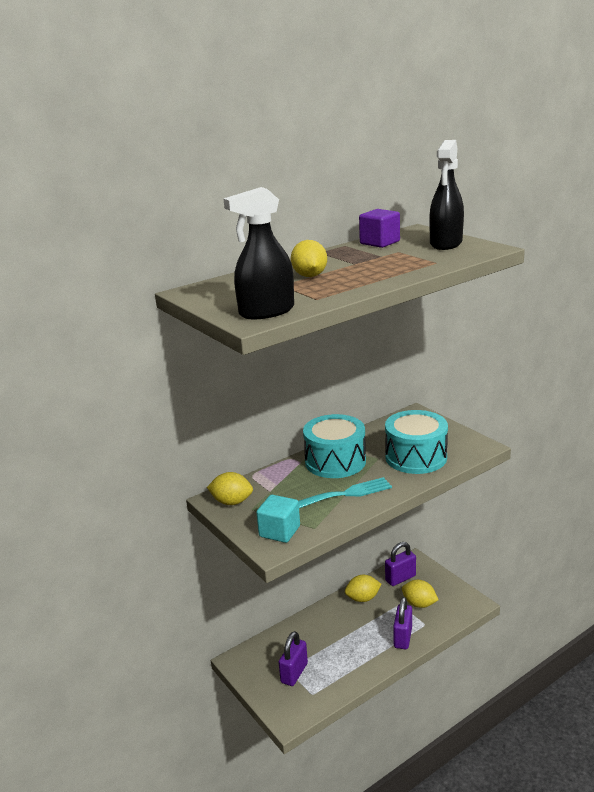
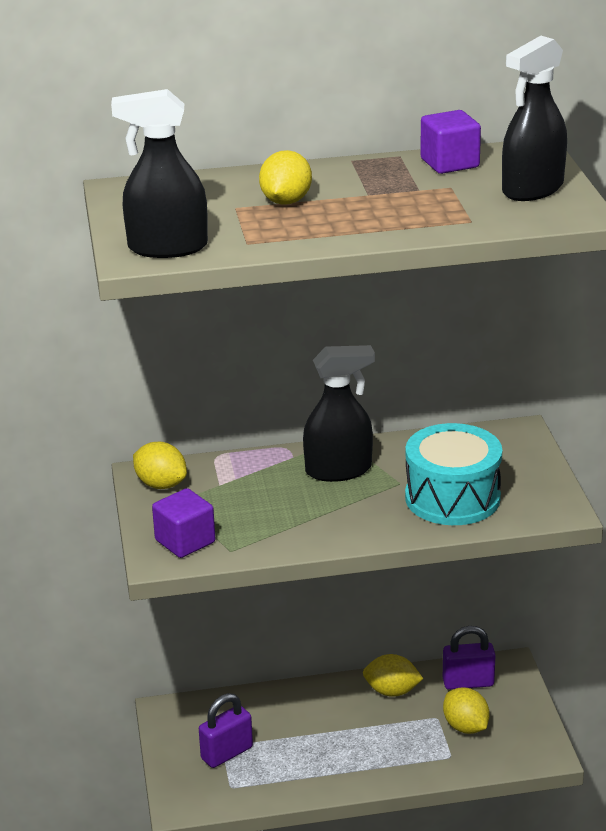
camera: 25 degrees right, 5 degrees up
turquoise cube [256,495,300,543] -> purple cube [152,488,215,558]
turquoise fork [298,477,392,508] -> none
turquoise drum [303,414,366,478] -> black spray bottle [303,345,375,482]
purple padlock [393,597,412,649] -> none

